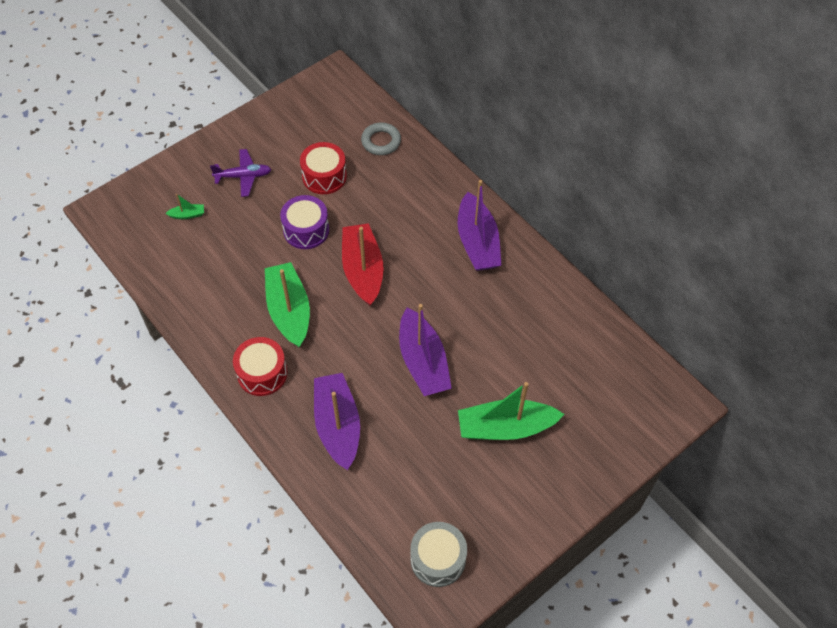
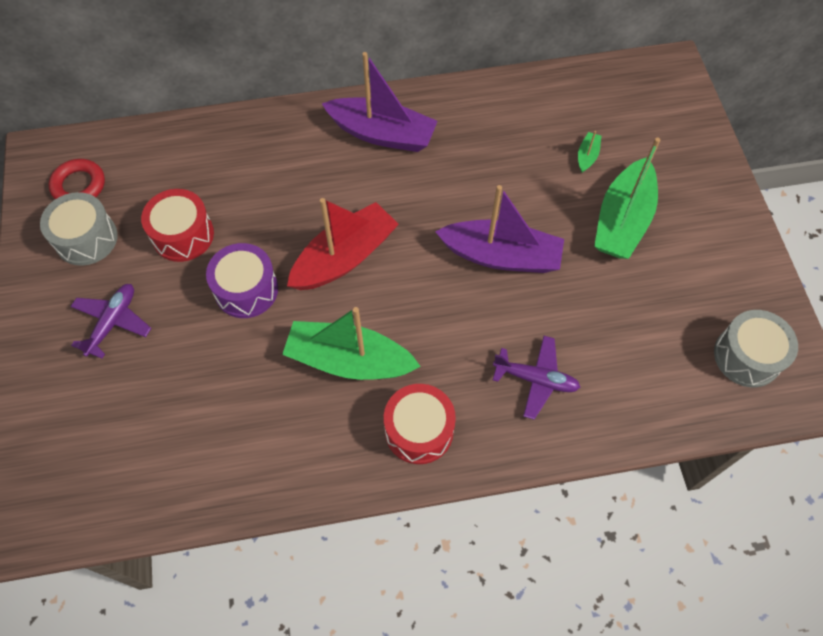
camera: 60 degrees left, 5 degrees up
green boat [165,194,204,219] -> green boat moved to [578,131,601,172]
purple boat [314,373,360,470] -> purple plane [493,336,580,420]
red boat [342,223,384,306] -> red boat turned 120 degrees clockwise [287,198,399,290]
grey ring [361,122,401,155] -> none
none -> grey drum [40,192,118,266]
none -> red ring [49,159,105,199]

